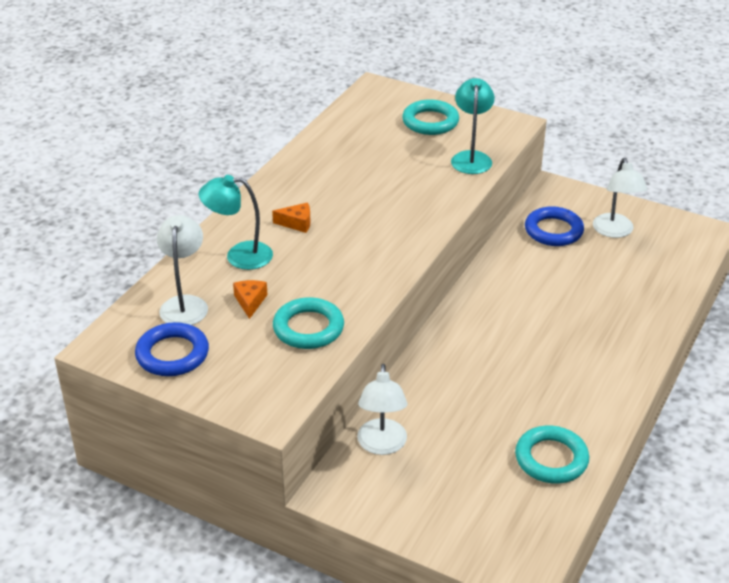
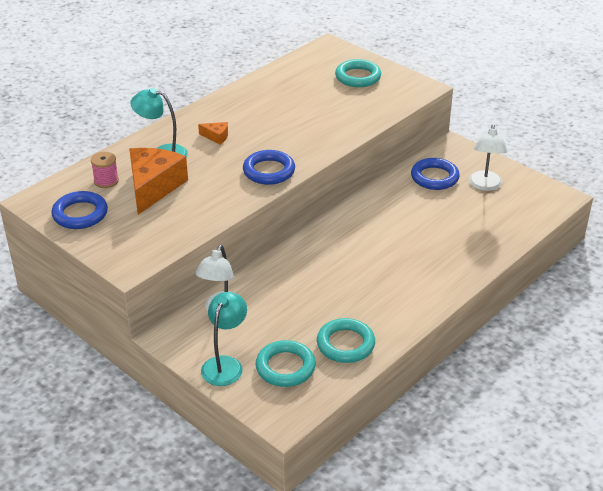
camera: 15 degrees right, 0 degrees up
white lamp [157,215,208,325] -> pink spool [91,152,119,188]
orange cheese [233,280,268,319] -> orange cheese [129,148,188,215], size x2.31
turquoise ring [273,297,344,349] -> turquoise ring moved to [255,340,316,387]
turquoise lamp [451,78,495,174] -> turquoise lamp moved to [201,292,247,386]
none -> blue ring [243,150,295,185]

